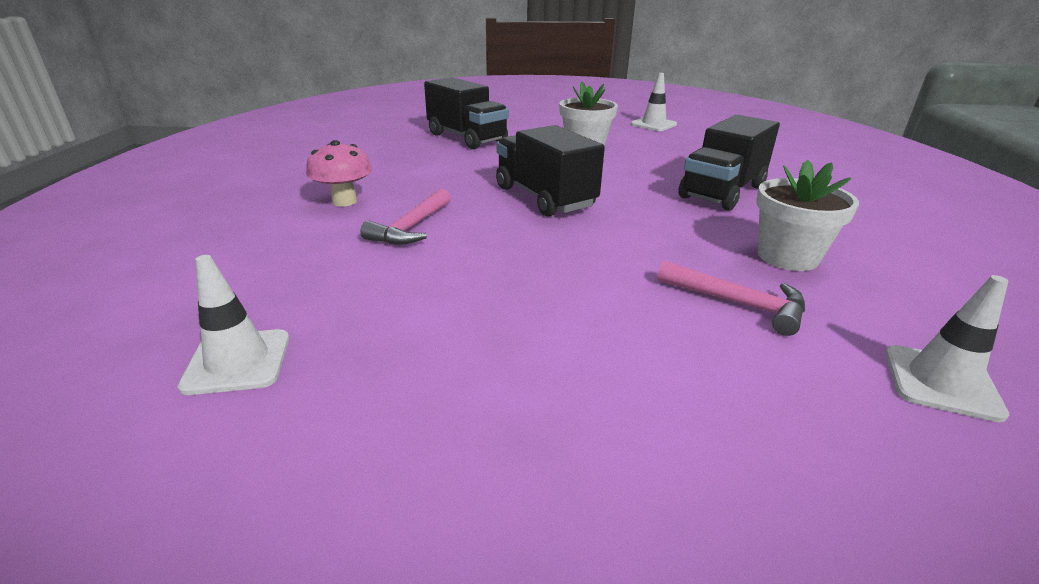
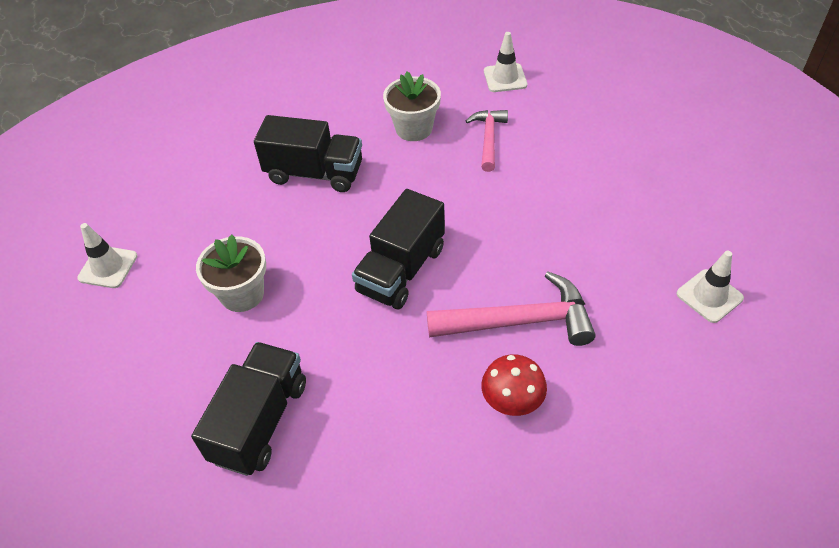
camera: 115 degrees left, 20 degrees up
pink mushroom [306,140,372,206] -> red mushroom [481,354,547,416]
pink hammer [360,188,451,244] -> pink hammer [427,272,596,346], size x1.63

